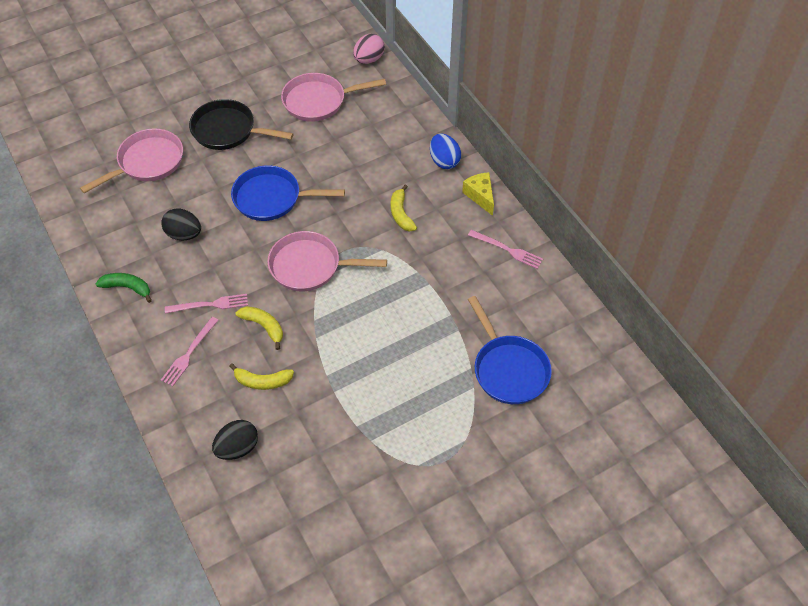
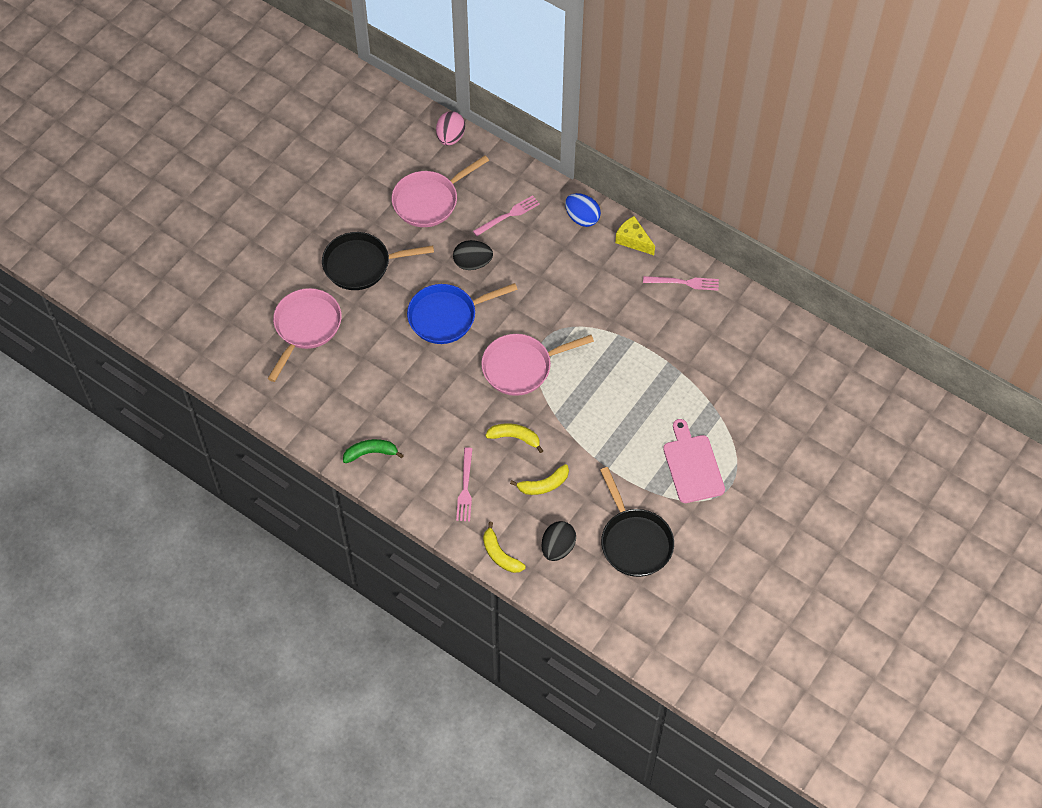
camera: 25 degrees left, 5 degrees up
black egg [161,208,201,241] -> black egg moved to [453,240,493,270]
pink fork [165,294,248,314] -> pink fork moved to [473,195,540,236]
yellow banana [391,185,417,232] -> yellow banana moved to [483,522,526,573]
blue pan [468,296,552,404] -> none
none -> black pan [600,467,674,577]
none -> pink cutting board [663,419,725,503]

